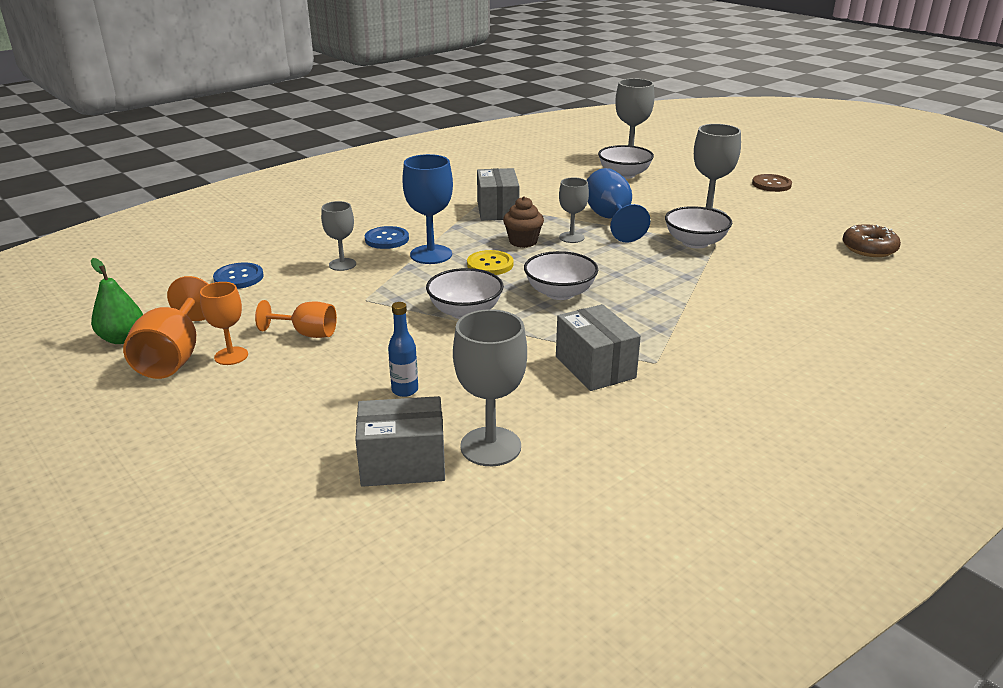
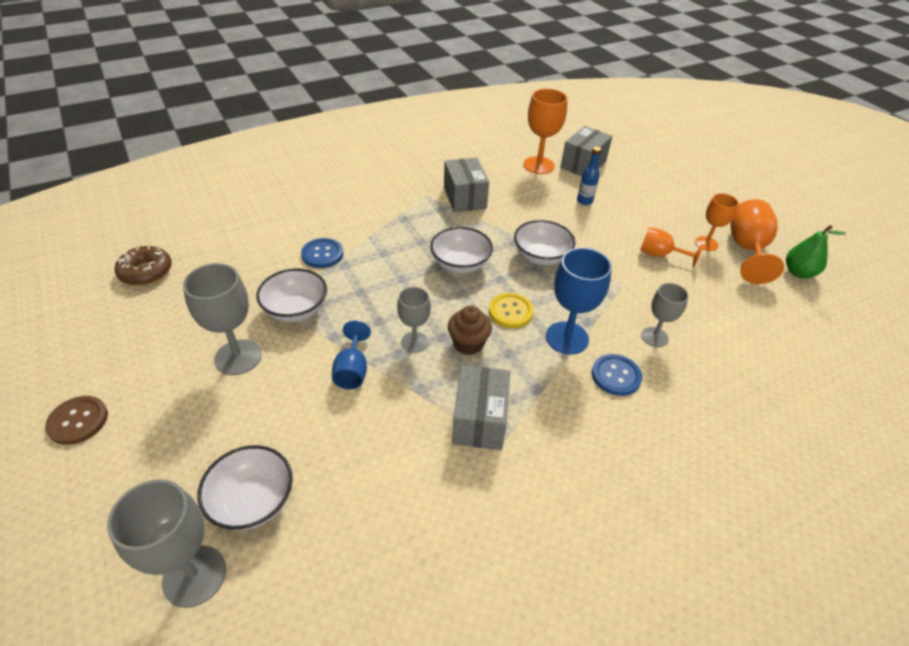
camera: 170 degrees left, 15 degrees up
blue button [213,263,263,289] -> blue button moved to [301,238,343,268]
grey box [355,396,445,487] -> grey box turned 60 degrees counterclockwise [560,126,613,176]
grey goblet [453,309,527,466] -> orange goblet [523,89,567,174]
blue goblet [587,168,650,243] -> blue goblet [332,321,371,389], size x0.63

